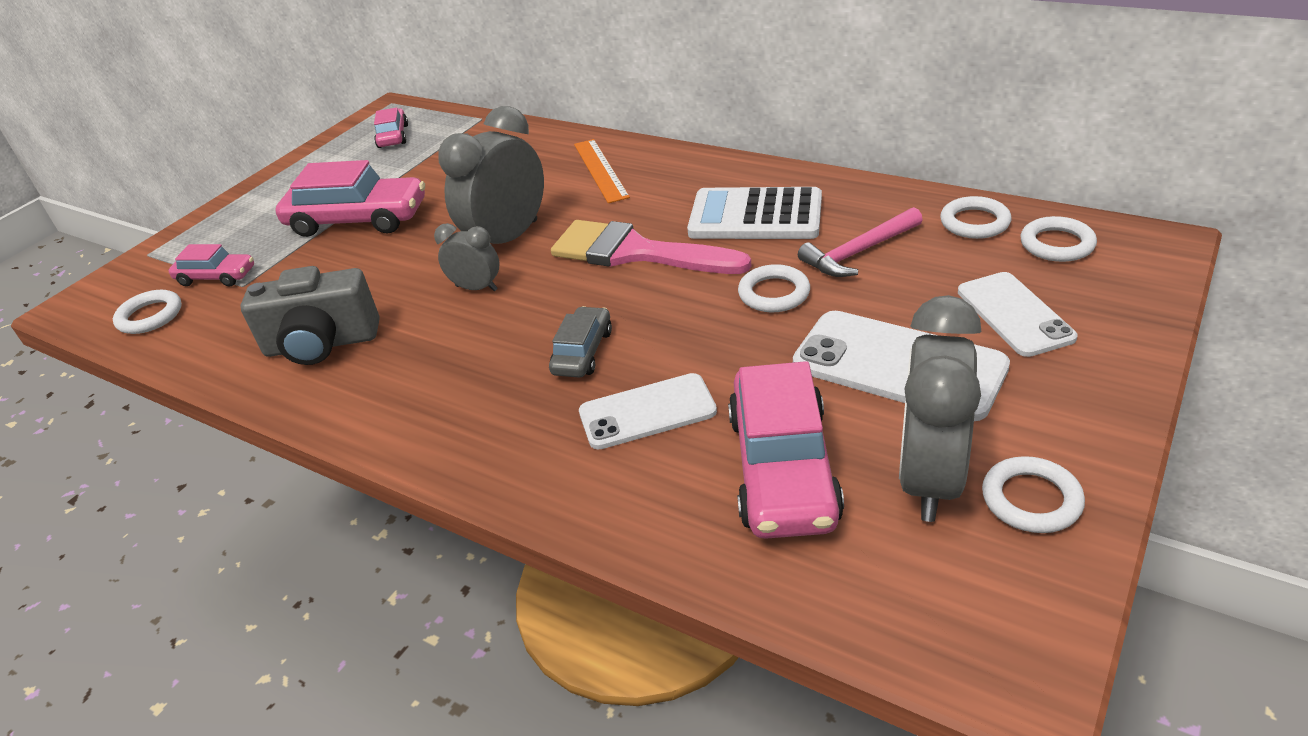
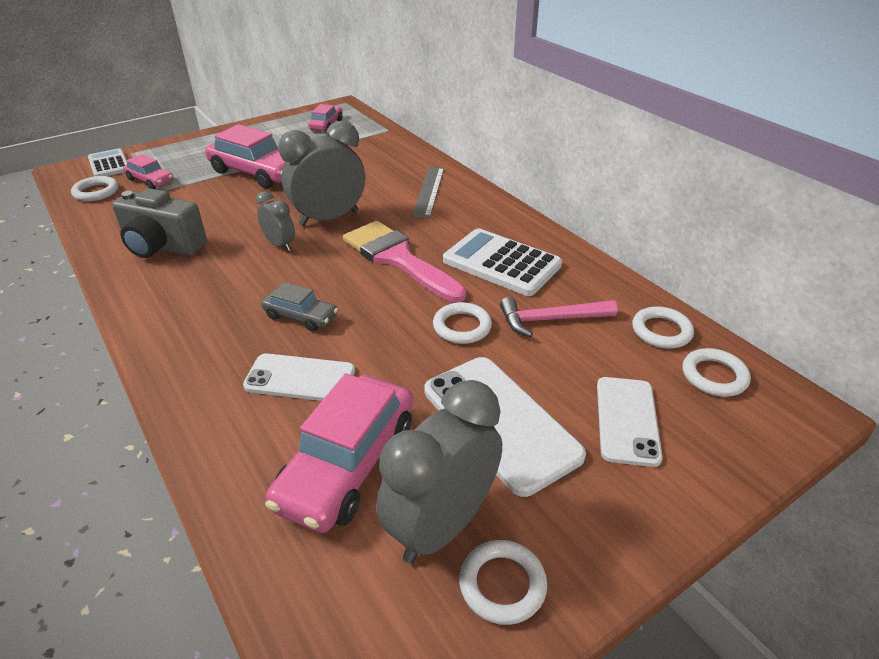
camera: 20 degrees right, 0 degrees up
grey car [549,306,612,377] -> grey car turned 75 degrees clockwise [261,282,338,332]
orange ruler [574,139,630,203] -> grey ruler [412,167,444,218]
none -> white calculator [88,148,127,176]

